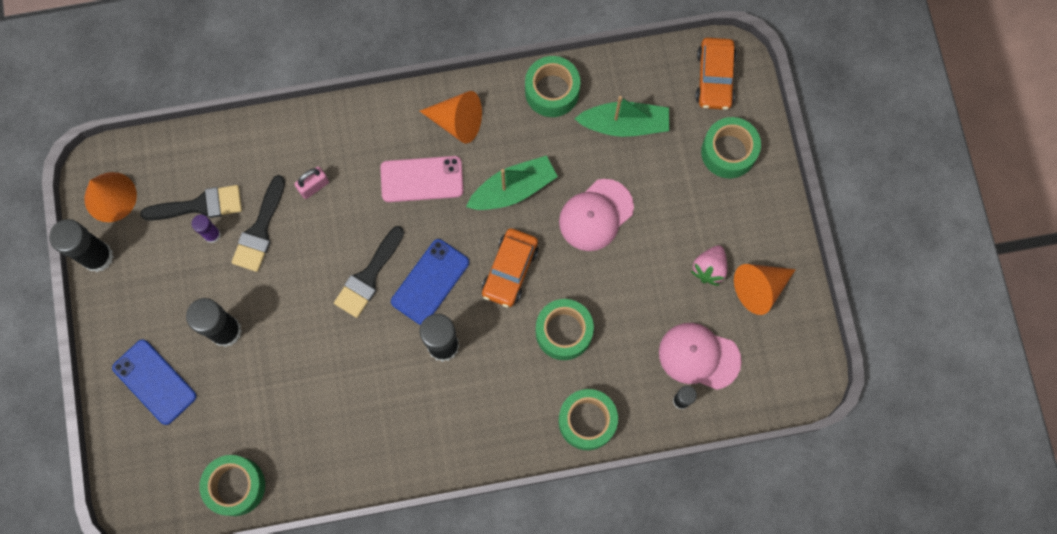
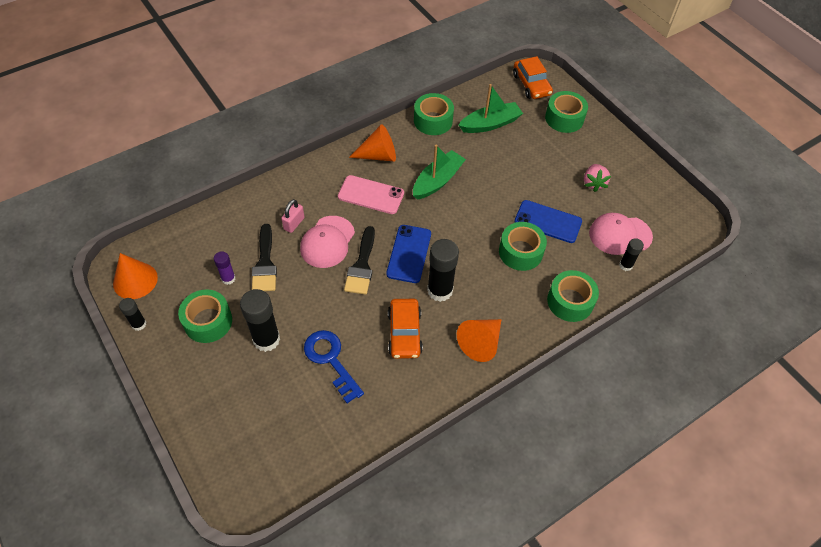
camera: 25 degrees left, 20 degrees down
black glue stick [49,219,114,272] -> black glue stick [119,298,147,331], size x0.54
blue phone [112,339,197,425] -> blue phone moved to [514,200,582,243]
black brush [140,185,242,221] -> none
green tape [199,455,265,516] -> green tape moved to [178,289,232,343]
pink phone [380,156,464,202] -> pink phone turned 45 degrees clockwise [338,175,404,214]
orange car [482,228,538,308] -> orange car moved to [388,299,423,359]
pink cap [559,179,634,251] -> pink cap moved to [300,216,355,268]
orange cone [734,264,796,315] -> orange cone moved to [457,319,502,362]
none -> blue key [304,330,364,403]

